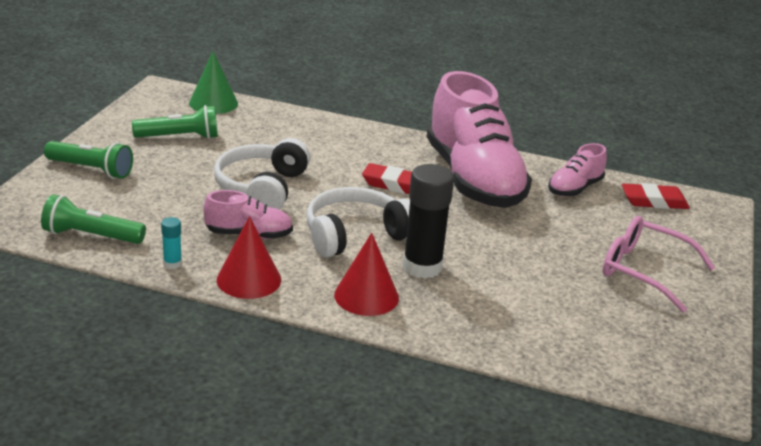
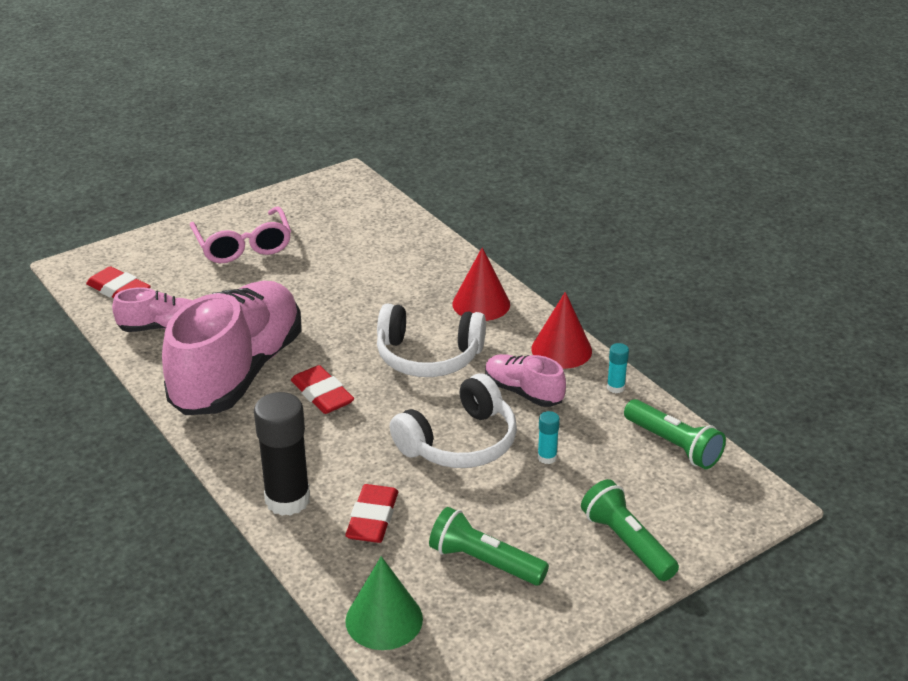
camera: 140 degrees left, 5 degrees up
black glue stick [403,164,454,279] -> black glue stick moved to [254,392,310,516]
none -> red eraser [345,484,398,543]
none -> turquoise glue stick [538,411,560,464]

